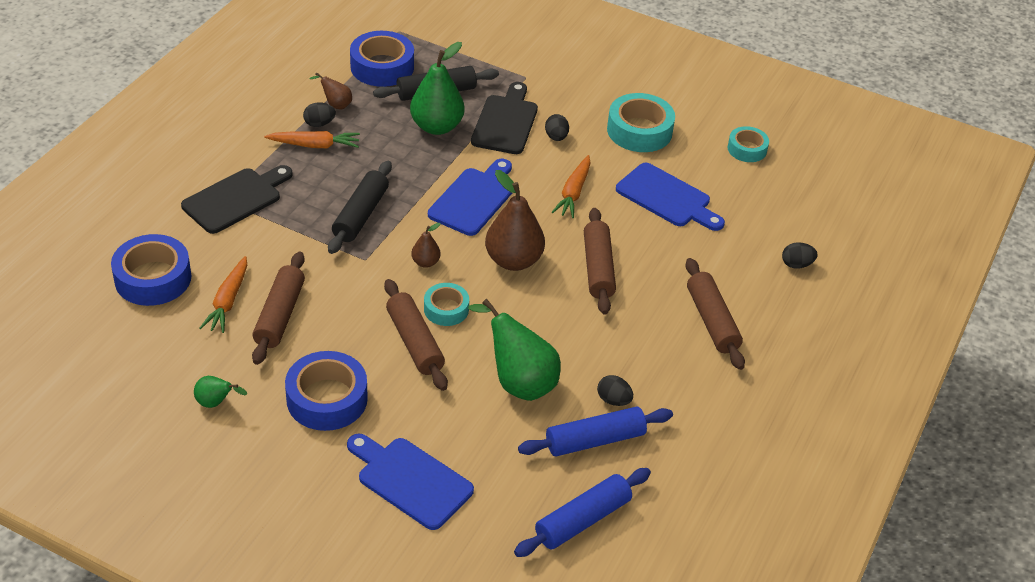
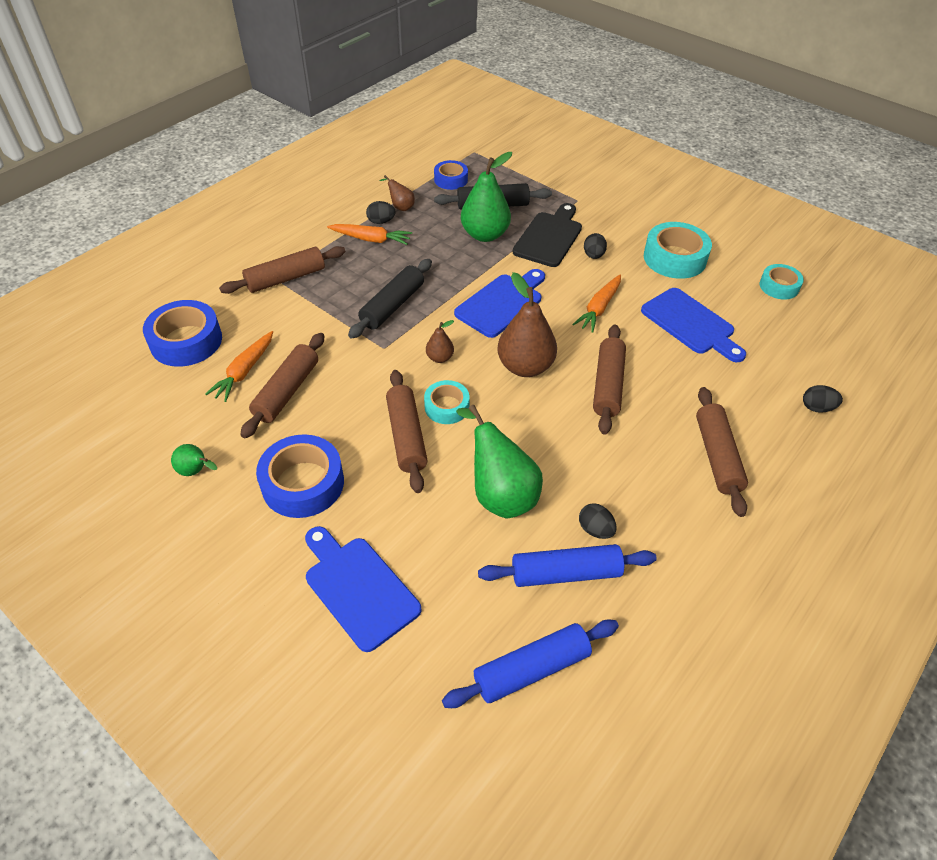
camera: 15 degrees right, 5 degrees up
black cutting board [181,165,293,234] -> brown rolling pin [219,246,345,294]
blue tape [350,31,414,87] -> blue tape [434,160,468,190], size x0.60

